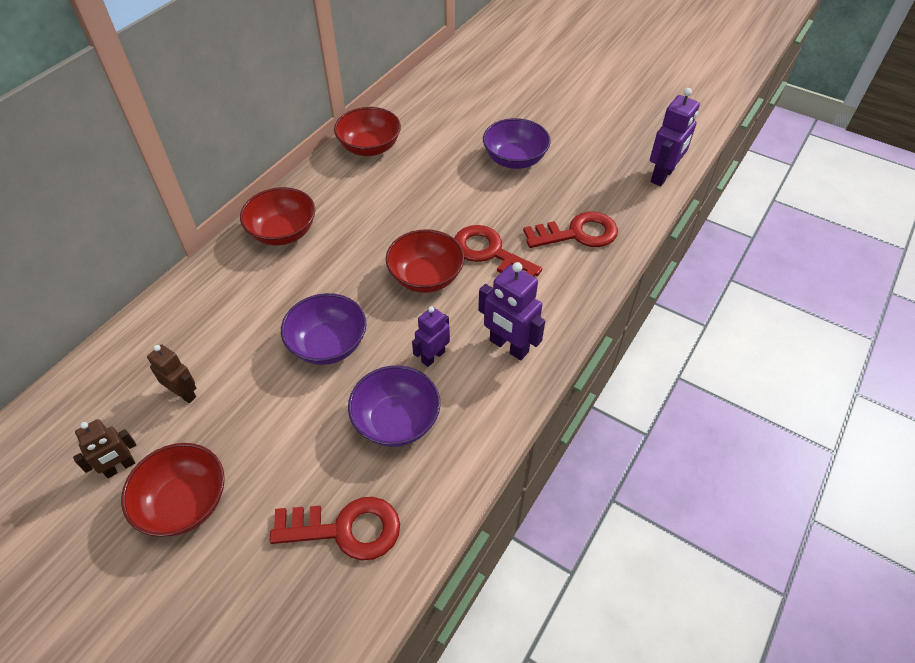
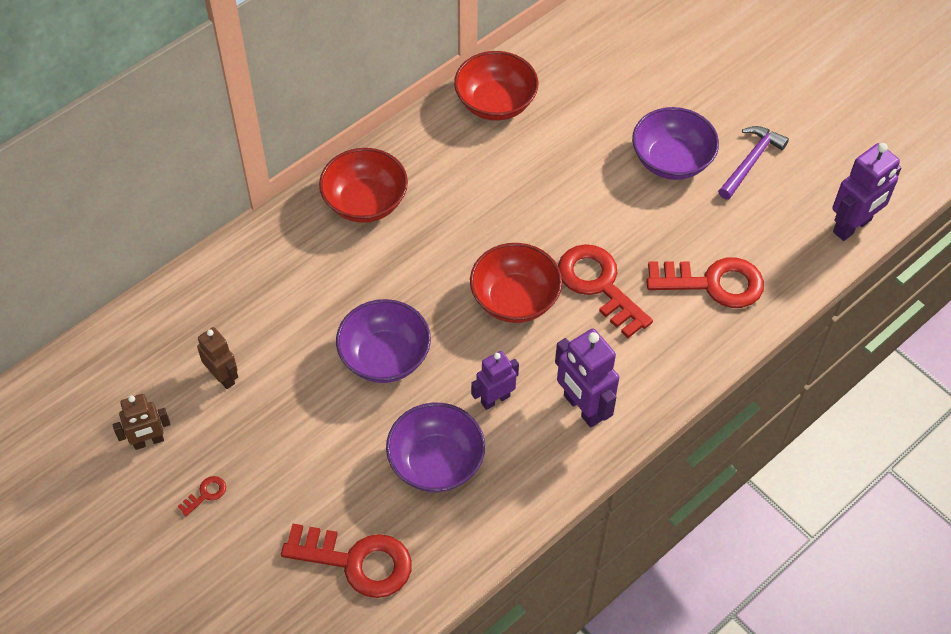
camera: 15 degrees right, 5 degrees up
red bowl [121,443,225,537] -> red key [178,476,226,516]
none -> purple hammer [718,126,789,199]

